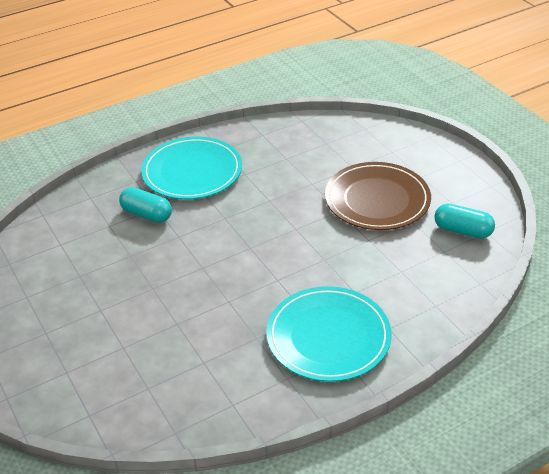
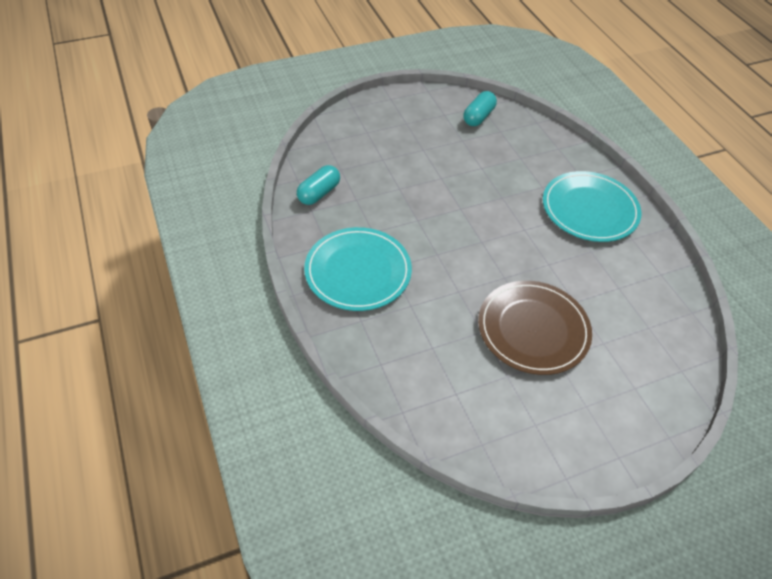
camera: 85 degrees left, 10 degrees up
turquoise capsule [119,187,172,223] -> turquoise capsule moved to [297,165,340,205]
brown plate [325,162,431,230] -> brown plate moved to [478,281,592,375]

